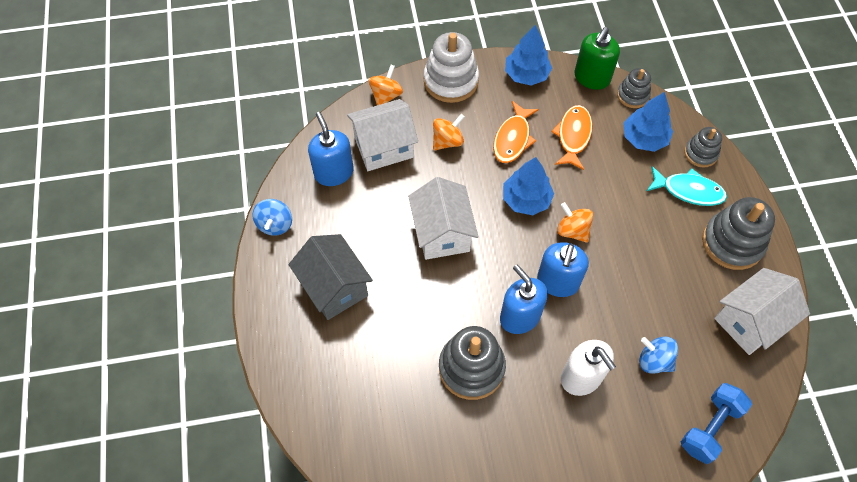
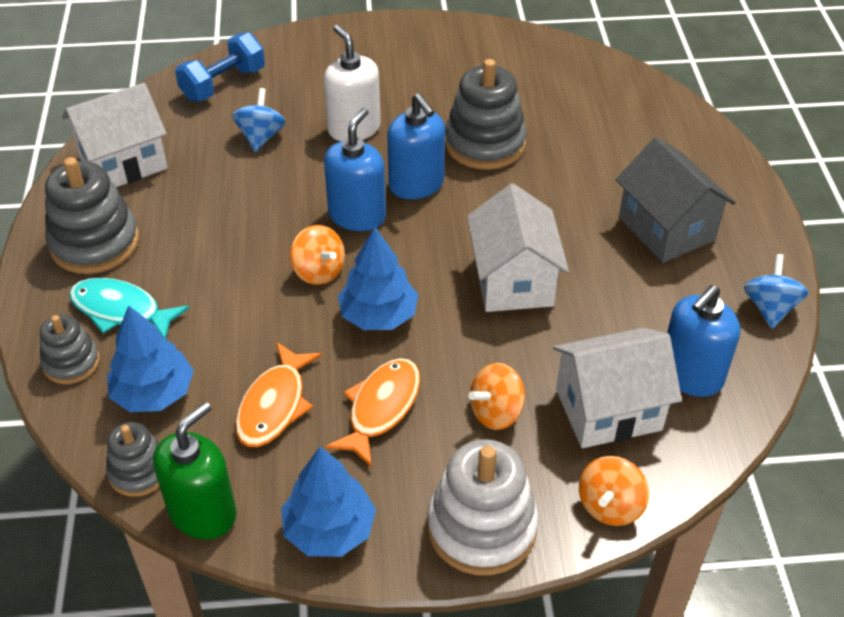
camera: 175 degrees left, 15 degrees down
blue soap dispenser [308,112,354,186] -> blue soap dispenser turned 60 degrees clockwise [667,285,740,397]
blue spinning top [639,336,678,374] -> blue spinning top turned 120 degrees counterclockwise [232,88,286,152]

